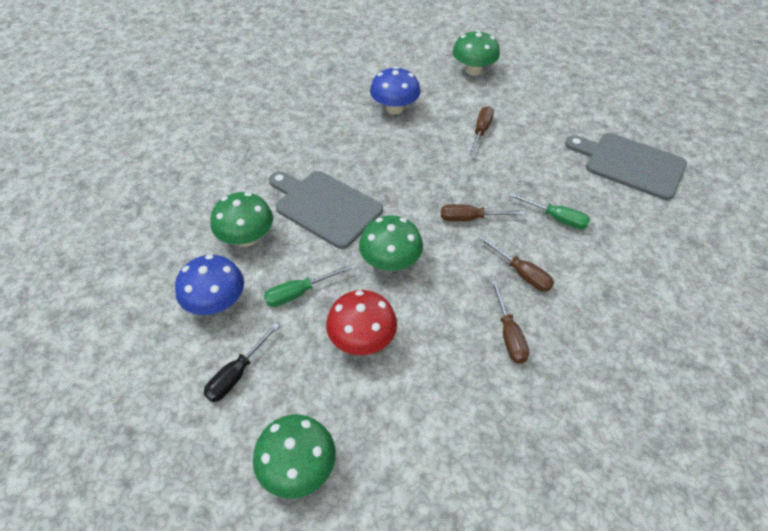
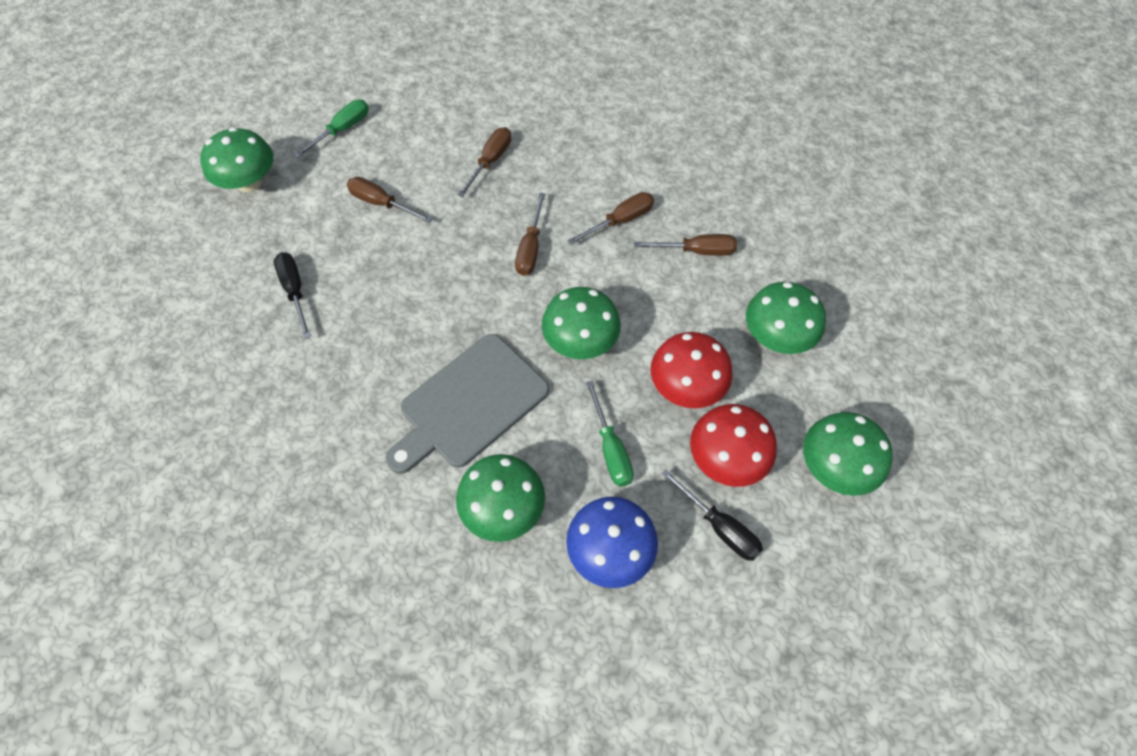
camera: 80 degrees left, 10 degrees up
blue mushroom [370,66,420,114] -> black screwdriver [274,252,311,339]
green screwdriver [509,193,590,230] -> green screwdriver moved to [294,99,369,158]
grey cutting board [565,133,687,200] -> none
none -> brown screwdriver [458,127,511,197]
none -> red mushroom [690,404,777,487]
none -> green mushroom [746,282,826,354]

